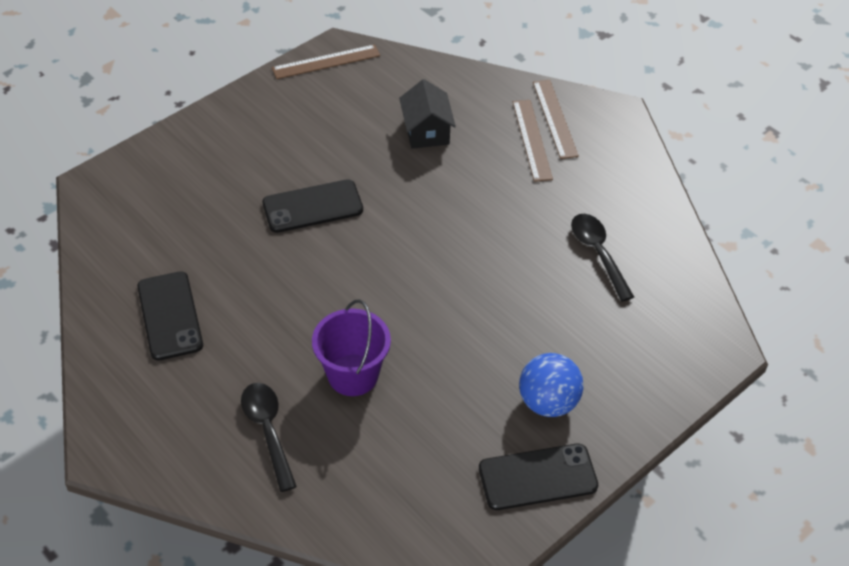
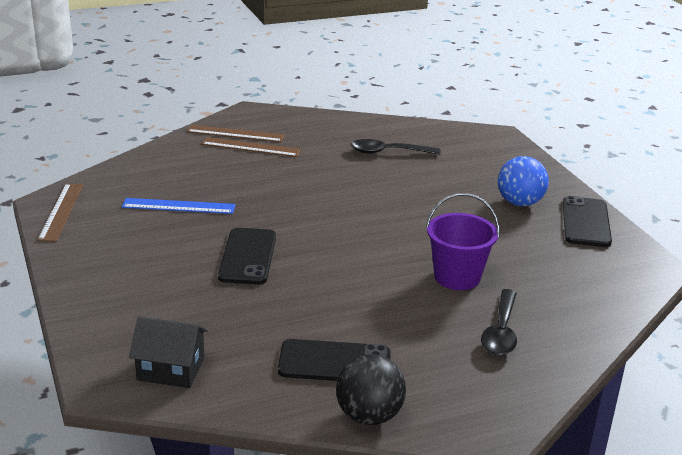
camera: 70 degrees left, 20 degrees down
black spoon [241,383,297,492] -> black spoon turned 75 degrees counterclockwise [481,289,517,355]
black house [399,79,456,149] -> black house moved to [129,316,208,388]
none -> blue ruler [122,198,235,214]
none -> black ball [336,354,406,425]

